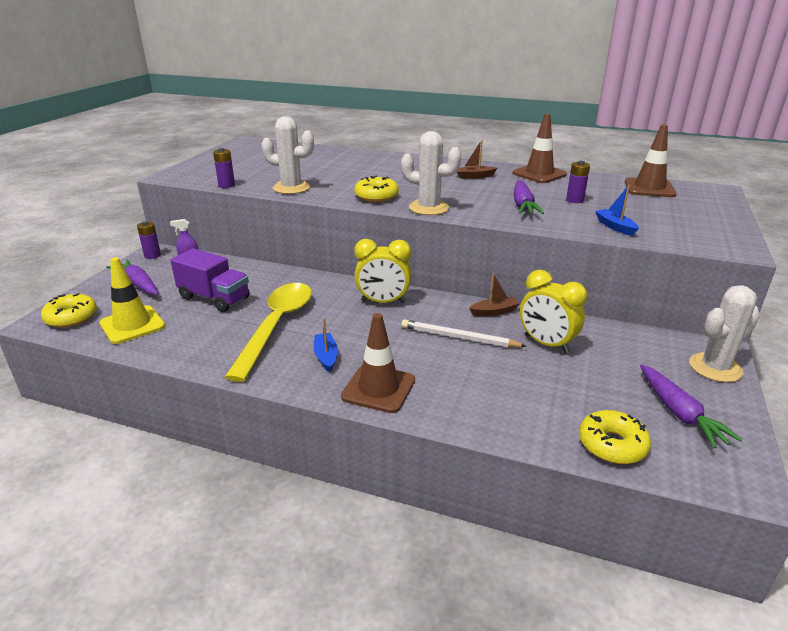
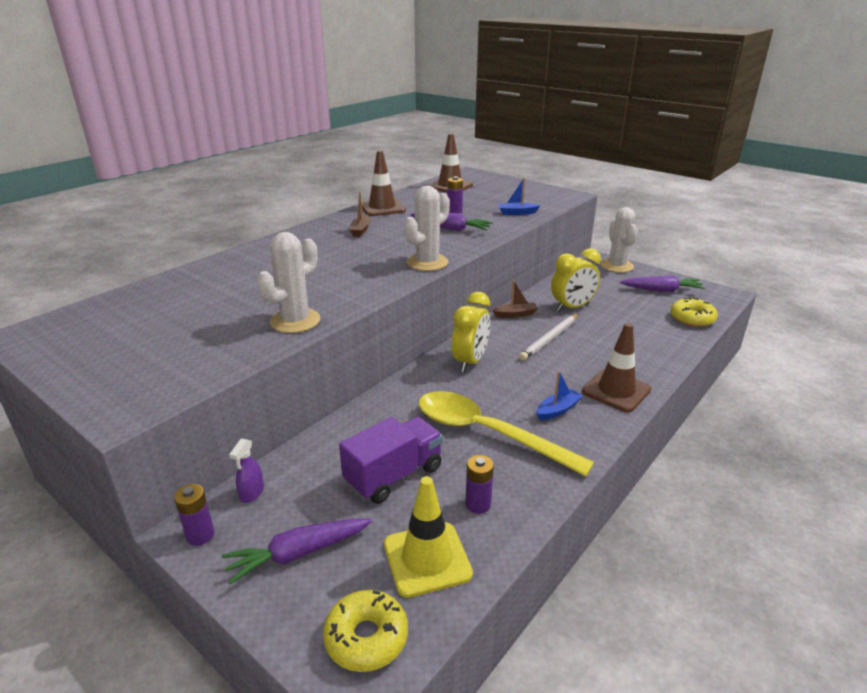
camera: 70 degrees left, 0 degrees up
purple battery [213,148,235,188] -> purple battery moved to [465,455,494,514]
blue boat [314,318,338,372] -> blue boat turned 135 degrees clockwise [536,371,583,420]
yellow donut [354,176,399,202] -> none
brown boat [469,273,520,316] -> brown boat turned 75 degrees clockwise [492,280,538,318]

